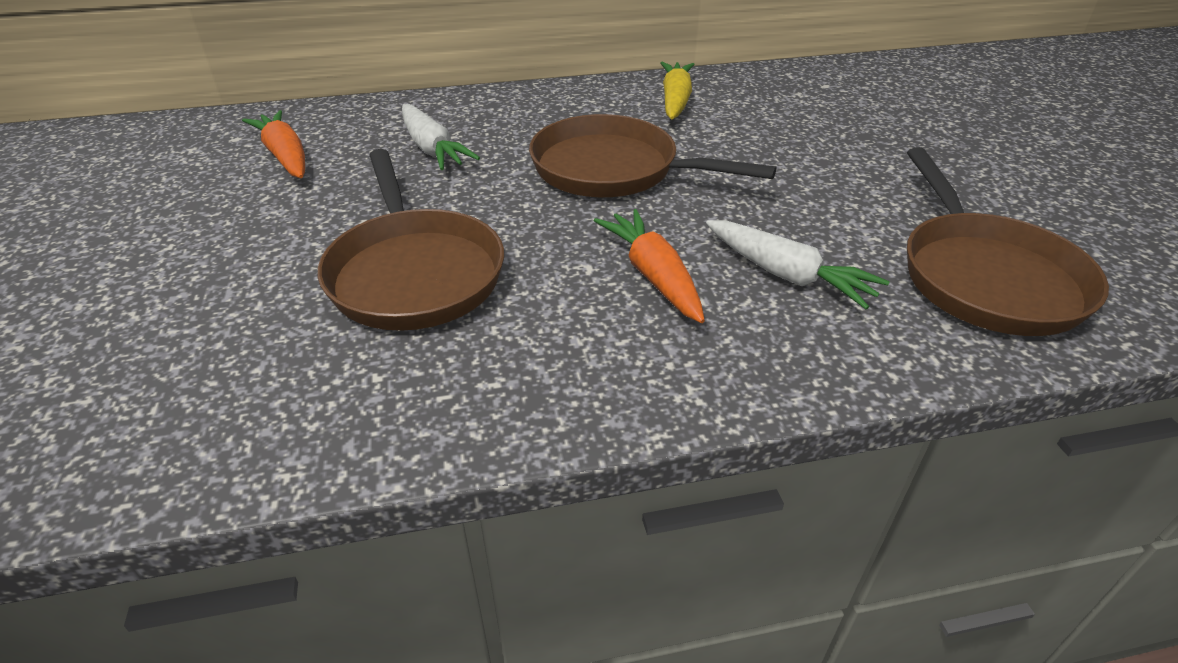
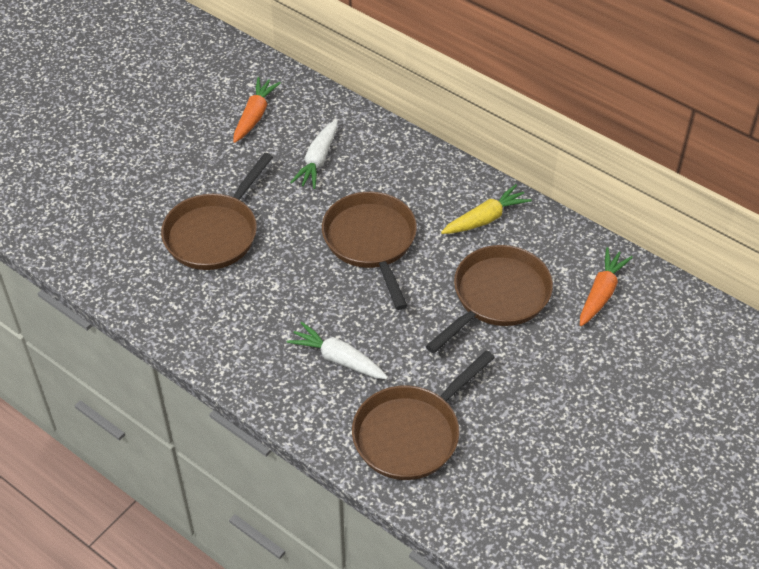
camera: 50 degrees right, 10 degrees up
orange carrot [594,209,705,323] -> orange carrot moved to [580,247,633,326]
white carrot [706,220,890,309] -> white carrot turned 120 degrees clockwise [287,322,388,379]
none -> brown pan [426,245,553,353]

